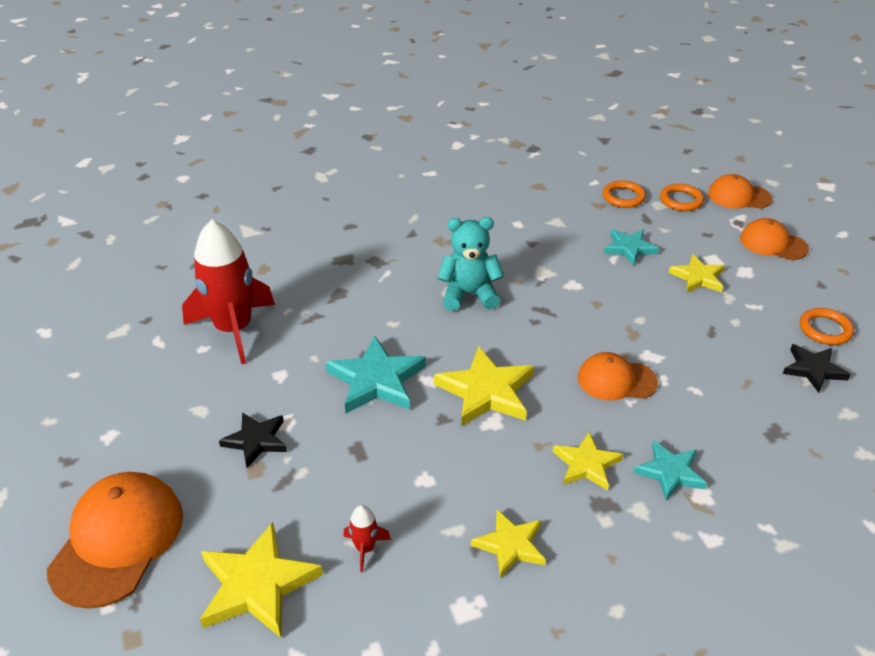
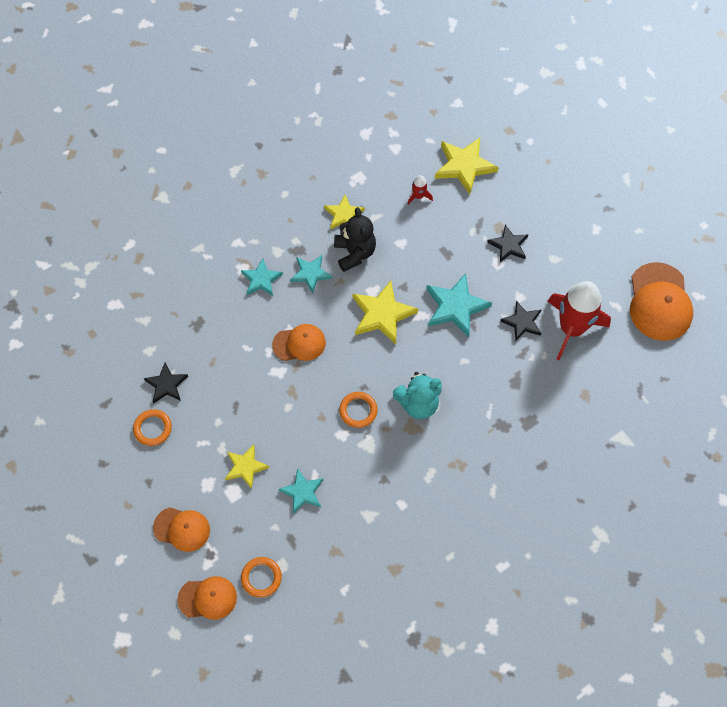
camera: 165 degrees right, 25 degrees up
orange cap [47,472,183,609] -> orange cap moved to [630,262,693,341]
yellow star [553,432,623,491] -> turquoise star [290,255,332,294]
orange ring [602,180,646,208] -> orange ring moved to [339,392,378,428]
none -> black teddy bear [334,207,376,272]
none -> black star [500,301,542,342]

